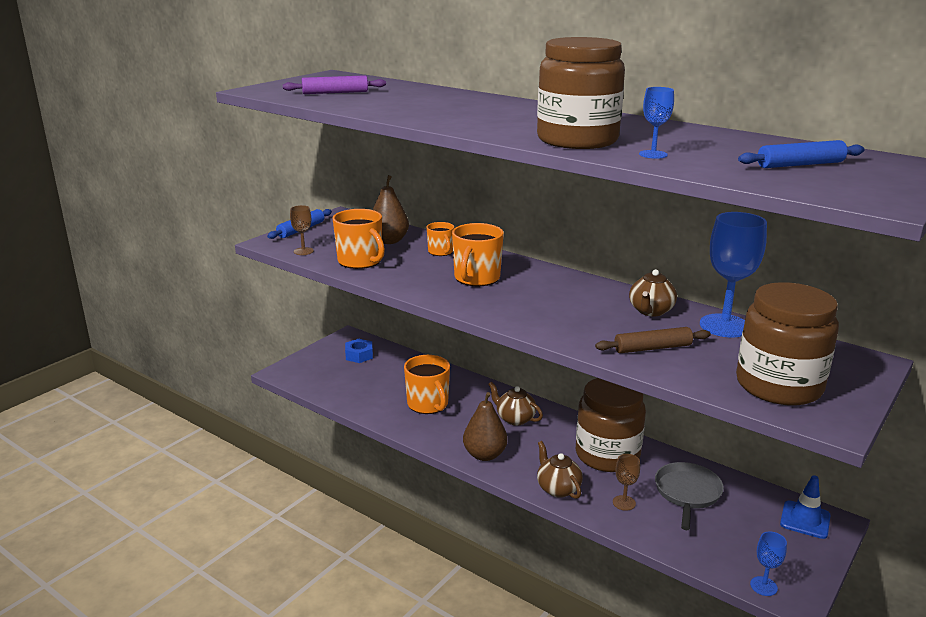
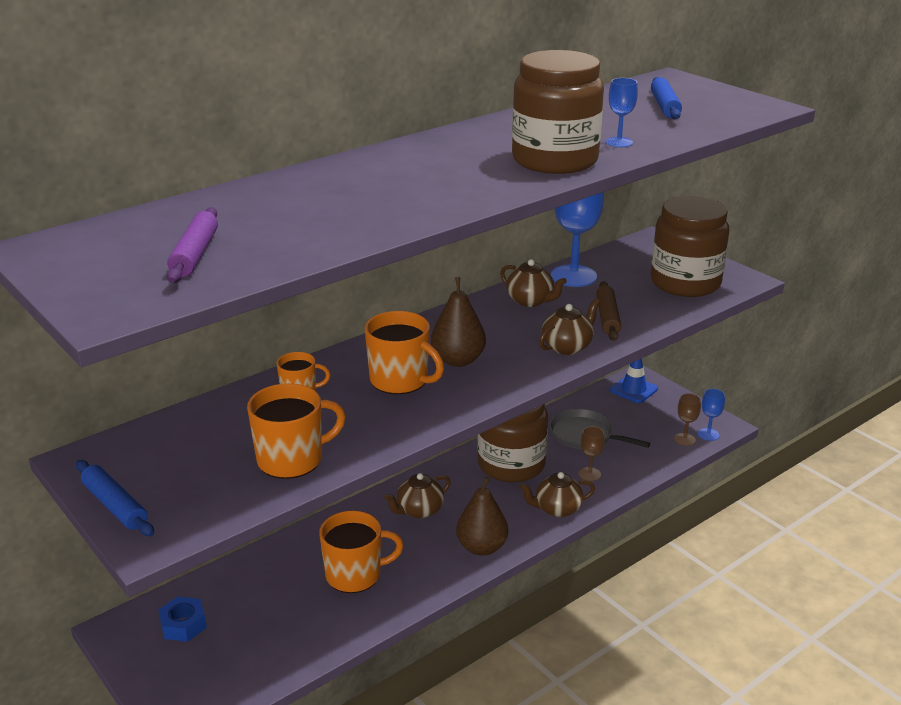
camera: 75 degrees left, 5 degrees up
brown goblet [290,205,314,255] -> brown goblet moved to [674,393,701,446]
brown pear [373,175,409,244] -> brown pear moved to [431,277,486,367]
none -> brown teapot [539,298,600,355]

